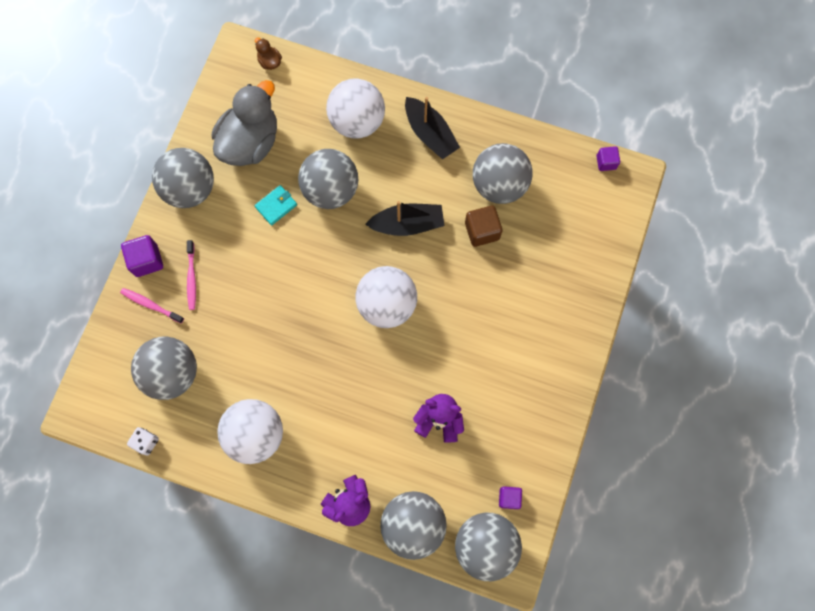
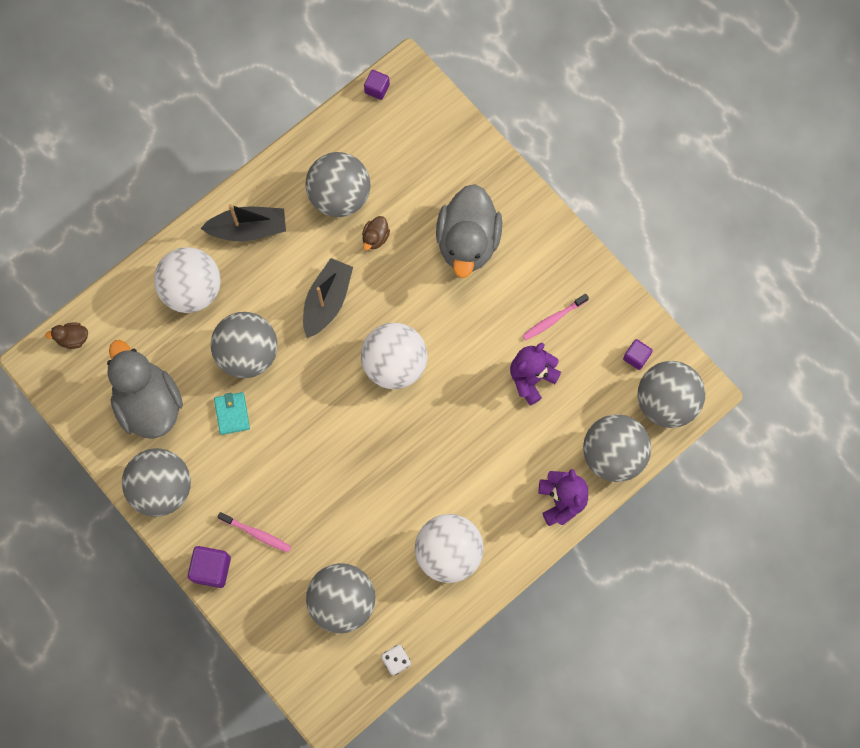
camera: 60 degrees left, 0 degrees up
pink toothbrush [120,288,184,323] -> pink toothbrush moved to [522,294,589,341]
brown cube [465,205,502,247] -> brown duck [362,216,390,250]
none -> grey duck [436,184,502,278]

